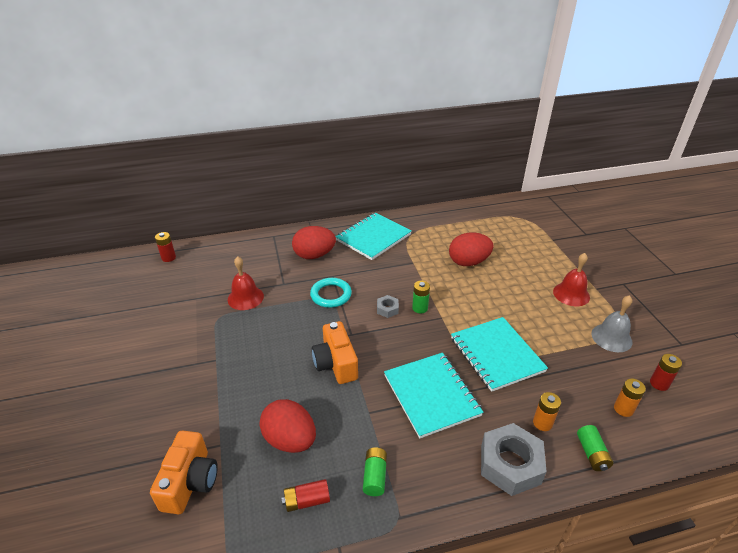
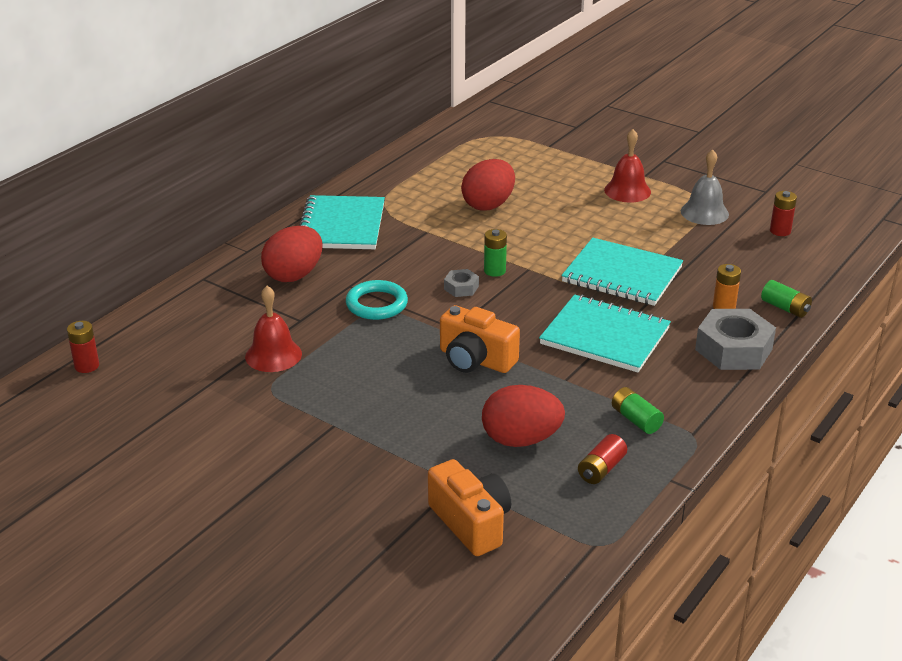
camera: 40 degrees left, 5 degrees down
orange battery [614,379,646,417] -> none

